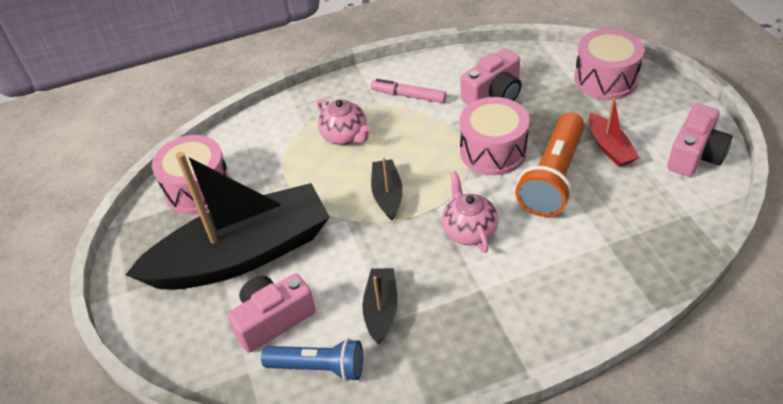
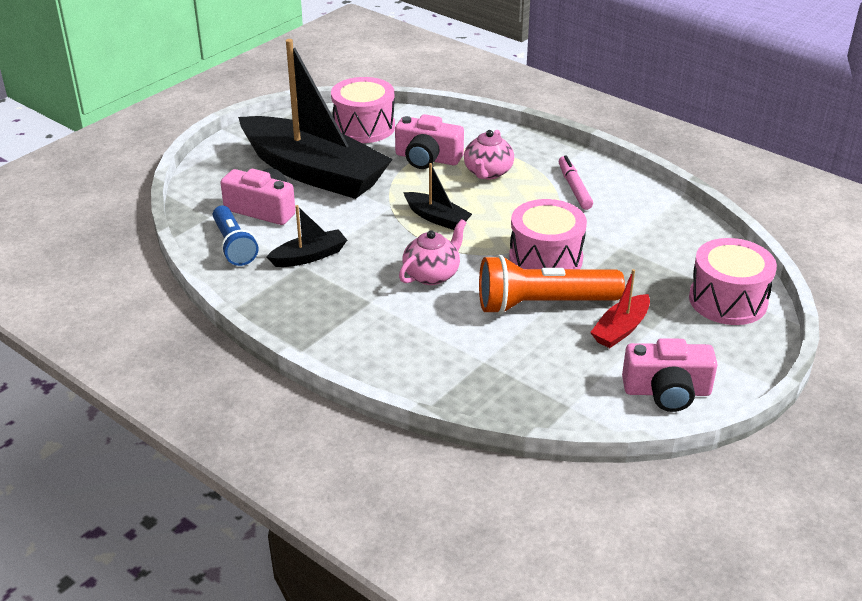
camera: 55 degrees right, 10 degrees down
black boat [371,158,403,220] -> black boat turned 75 degrees clockwise [403,163,472,230]
pink camera [461,49,521,105] -> pink camera moved to [395,114,464,169]

